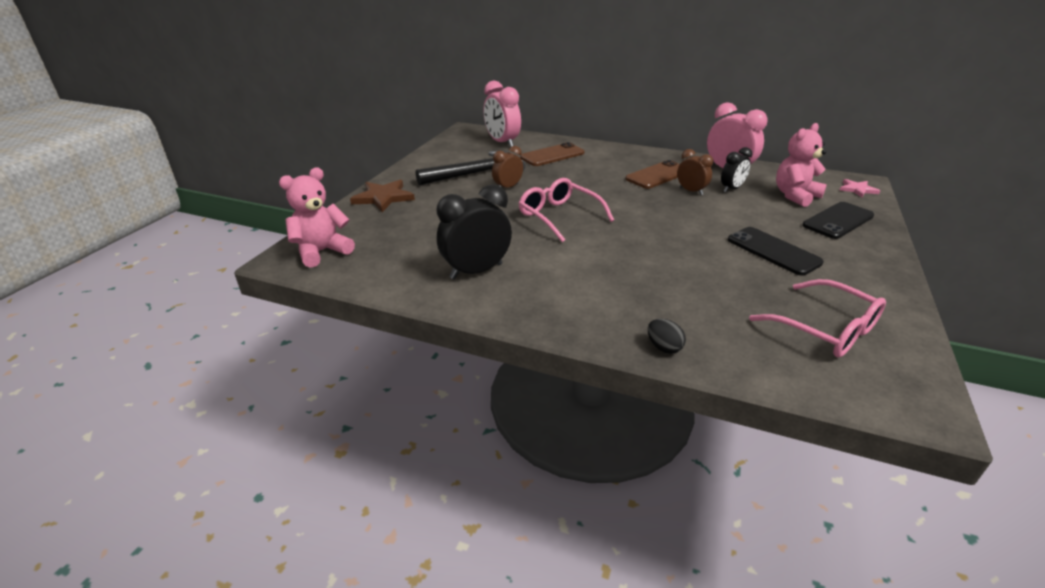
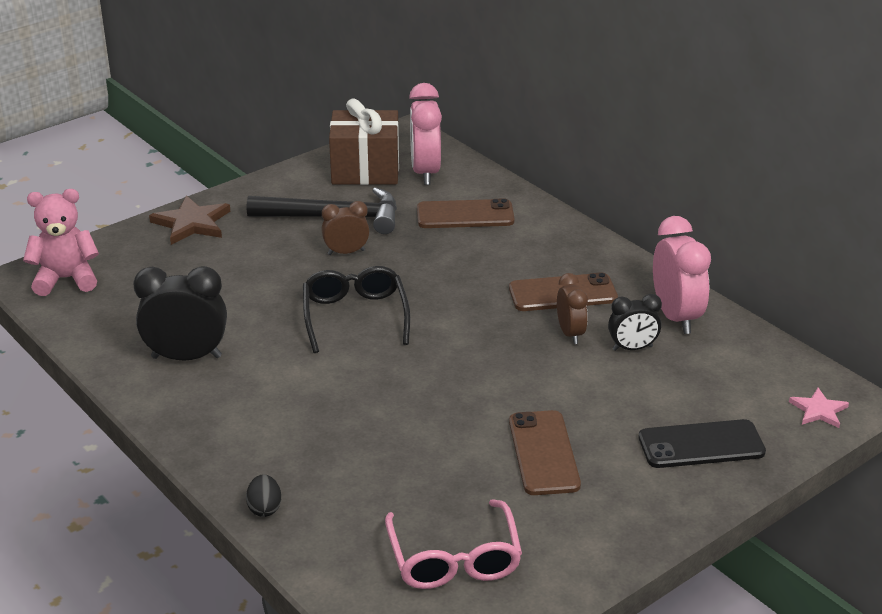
camera: 30 degrees right, 0 degrees up
pink glasses [519,178,614,242] -> black glasses [303,266,410,353]
black phone [728,227,824,276] -> brown phone [509,410,581,495]
pink teddy bear [776,123,827,207] -> none
none -> brown gift [329,98,399,185]

